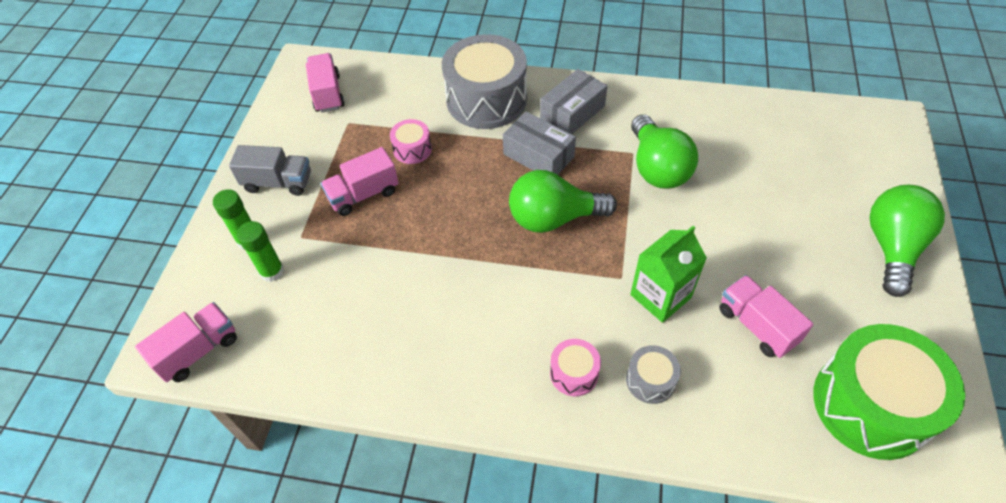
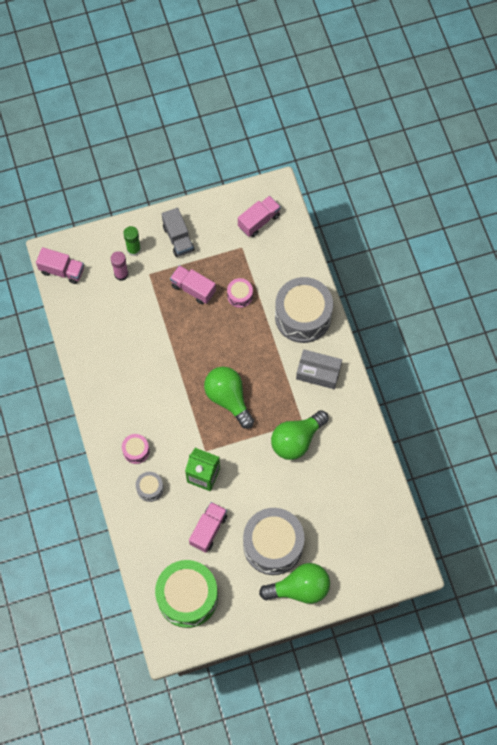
camera: 60 degrees right, 15 degrees up
green glue stick [237,221,284,282] -> pink glue stick [111,251,128,281]
grey box [503,111,576,175] -> none
none -> grey drum [243,508,305,575]

